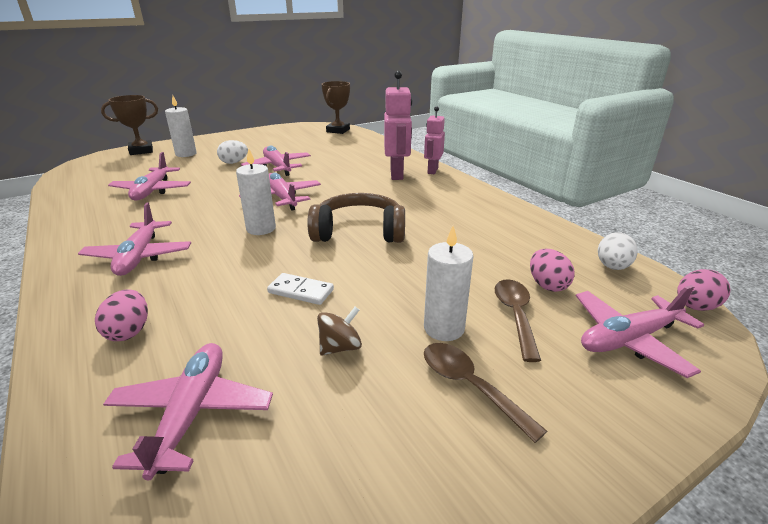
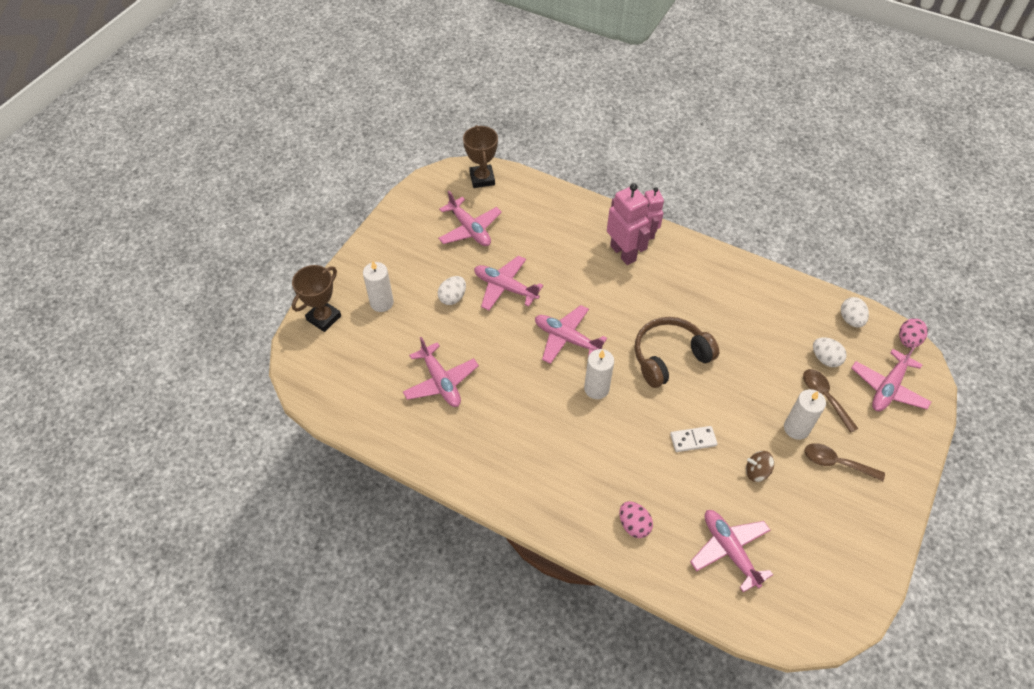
camera: 30 degrees left, 25 degrees up
pink plane [78,202,191,276] -> pink plane moved to [438,191,502,246]
brown spinning top [317,307,362,356] -> brown spinning top turned 105 degrees counterclockwise [746,451,774,482]
pink egg [530,249,575,292] -> white egg [813,337,847,367]

